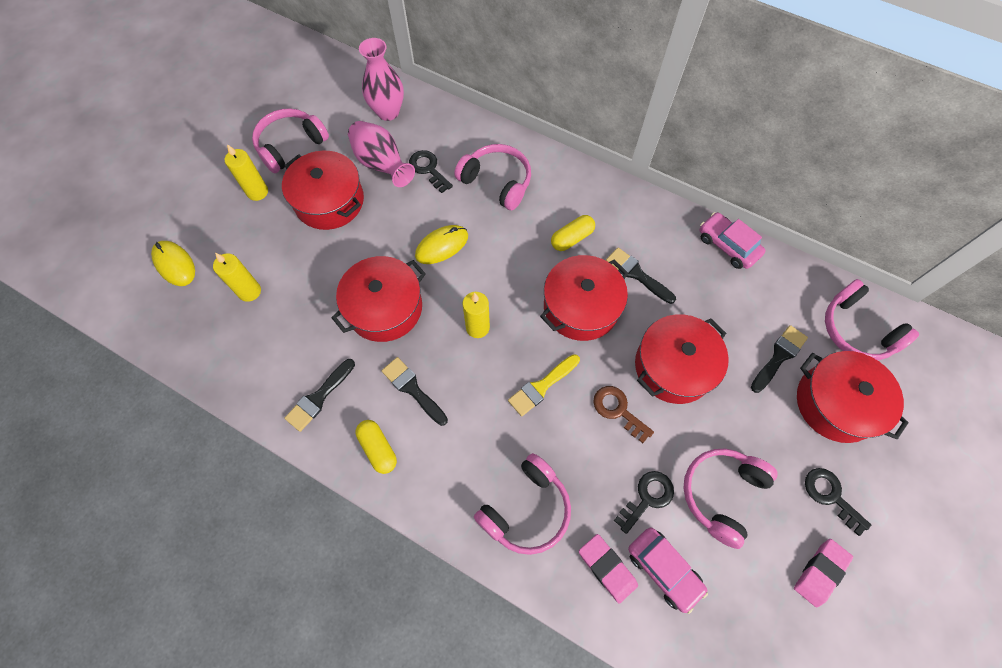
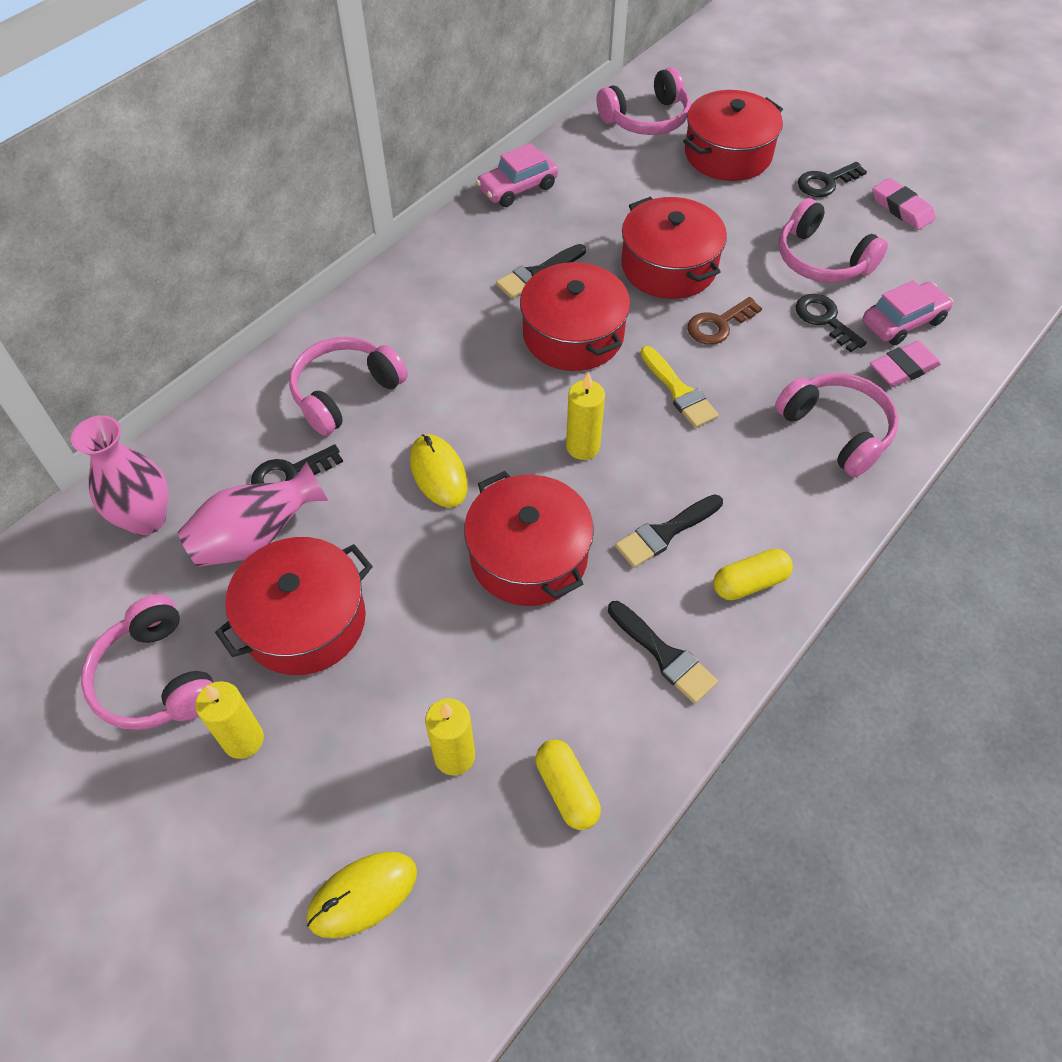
camera: 80 degrees left, 10 degrees down
yellow capsule [551,215,595,251] -> yellow capsule moved to [536,740,601,830]
black brush [751,325,808,393] -> none

